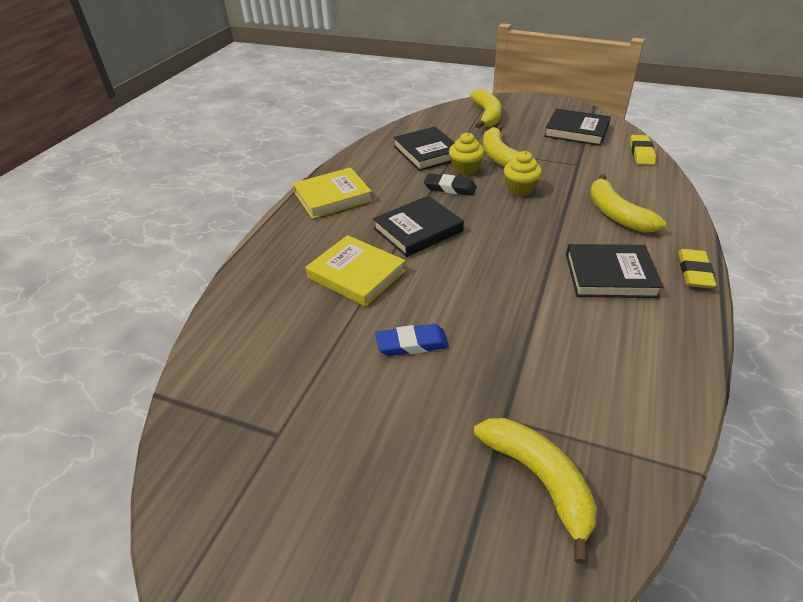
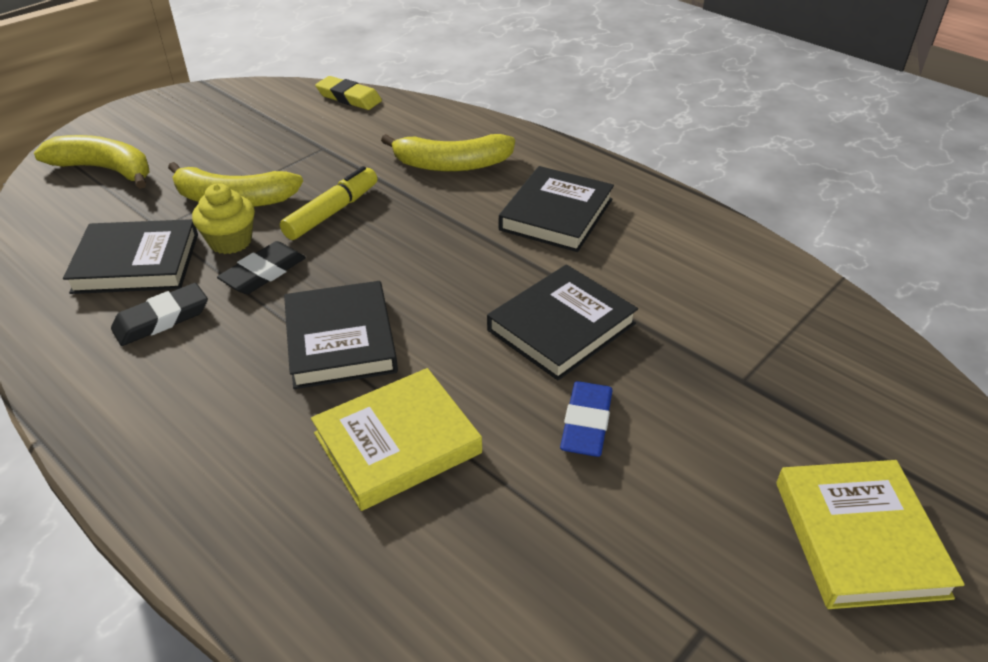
camera: 70 degrees left, 0 degrees up
yellow book [293,167,372,219] -> yellow book moved to [776,460,965,609]
yellow banana [474,418,597,564] -> none
yellow cupcake [504,151,542,196] -> yellow marker [280,166,377,240]
black book [544,109,611,146] -> black book moved to [487,265,638,381]
yellow eraser [678,249,716,288] -> none
none -> black eraser [111,283,208,346]

